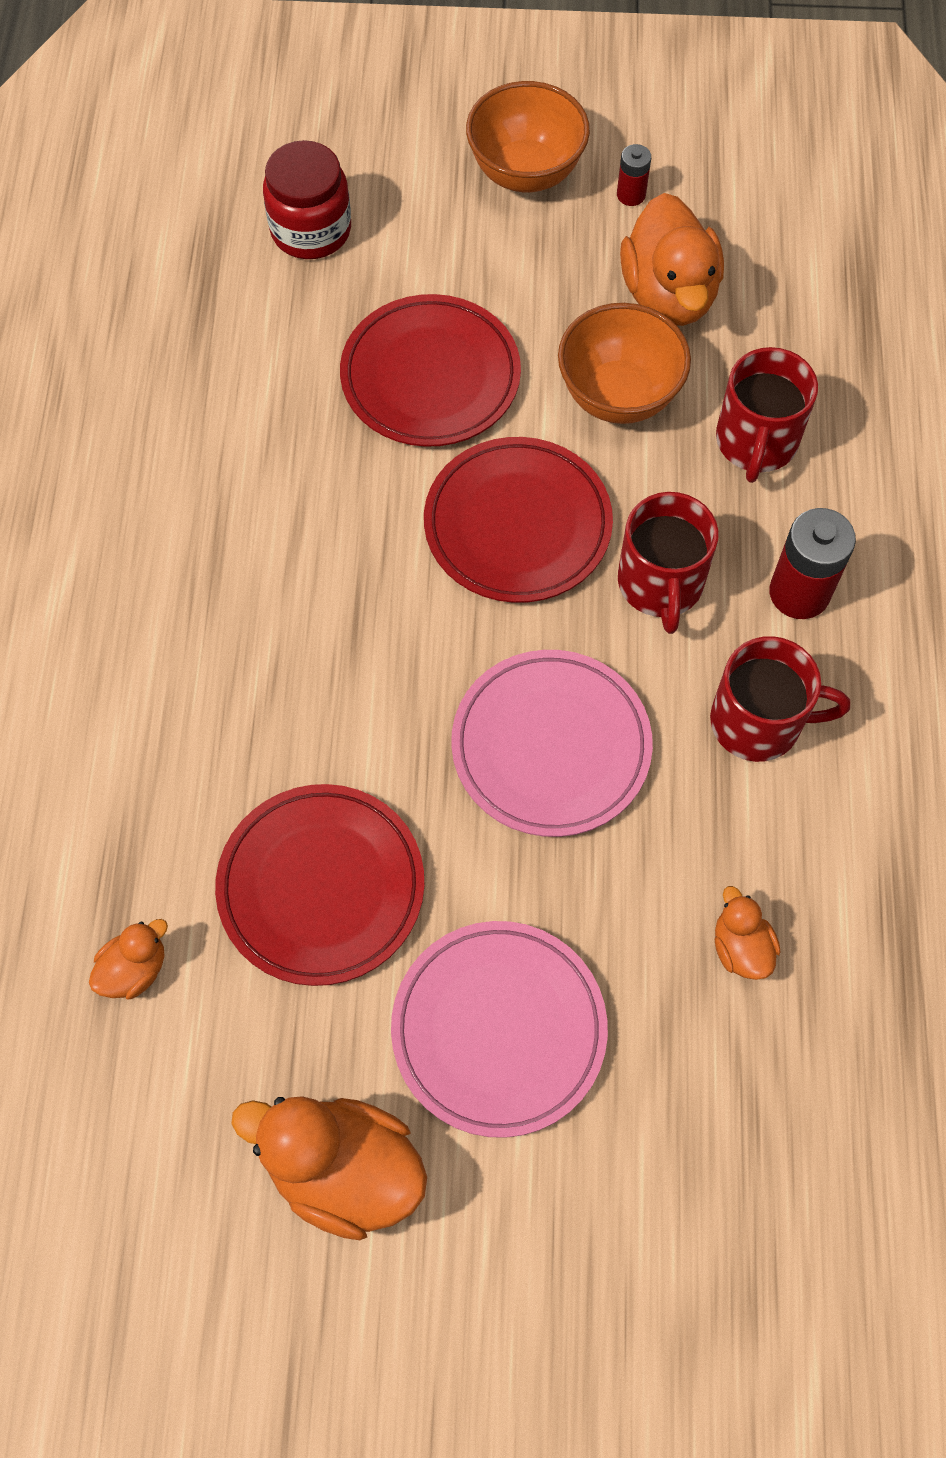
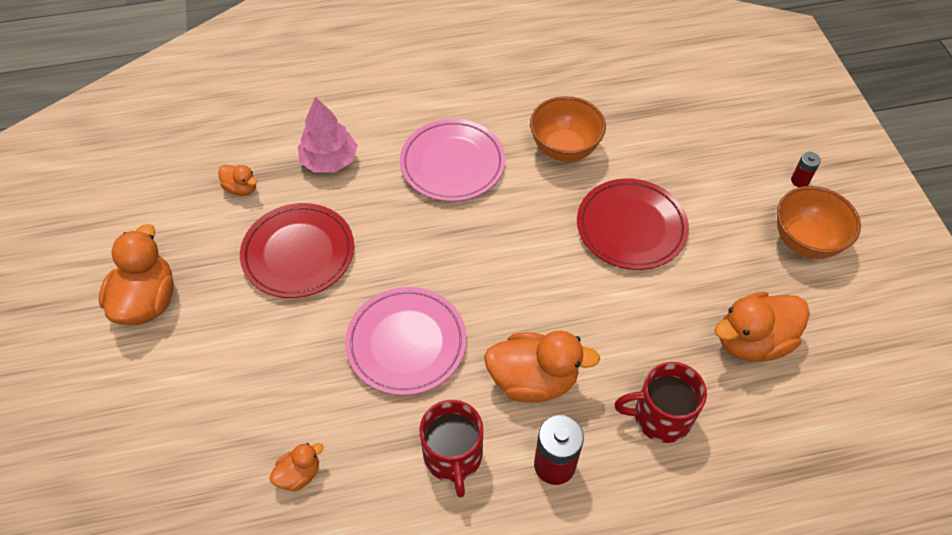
camera: 75 degrees right, 10 degrees down
red jar [263,140,351,259] -> none
pink plate [391,921,608,1138] -> pink plate moved to [400,119,506,202]
red plate [424,437,613,603] -> none
orange bowl [558,303,691,424] -> orange bowl moved to [530,96,606,162]
red battery [617,144,651,206] -> red battery moved to [791,152,821,187]
red mug [618,492,719,634] -> orange duck [484,330,600,403]
none -> pink tree [298,97,358,173]

